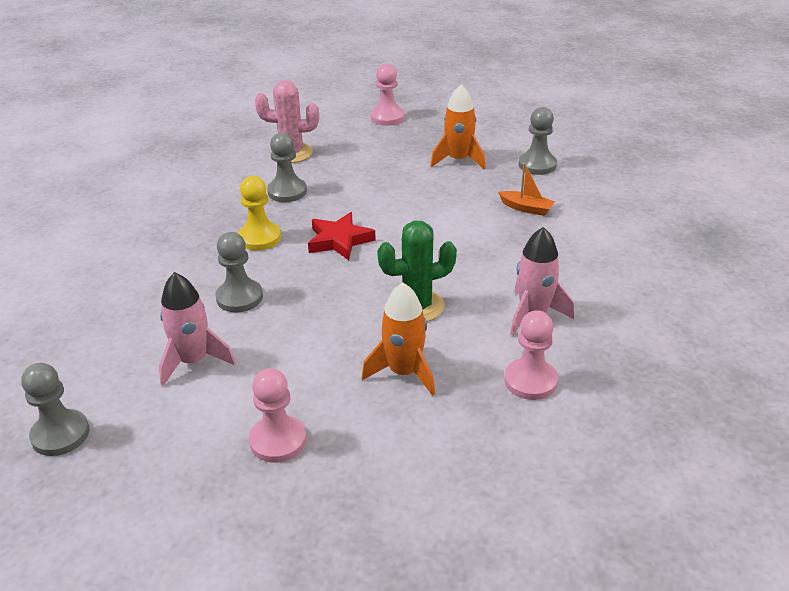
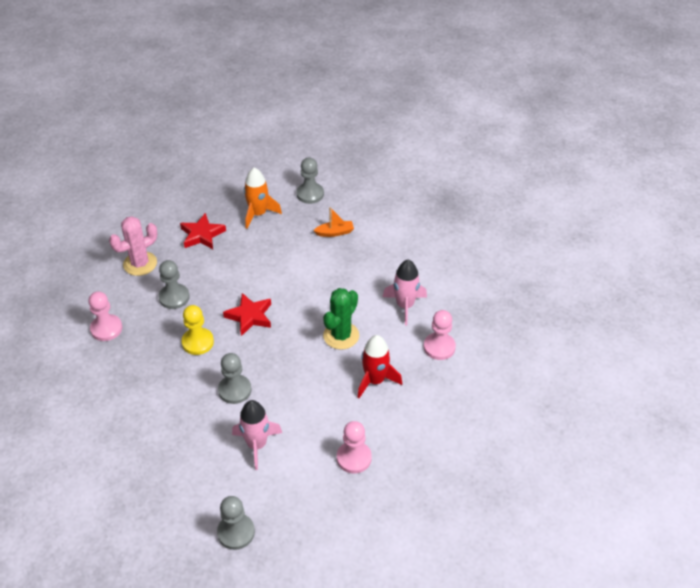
camera: 40 degrees left, 10 degrees up
orange rocket [362,282,435,396] -> red rocket [358,335,402,398]
pink pawn [371,63,405,126] -> pink pawn moved to [88,291,122,341]
none -> red star [180,213,226,249]

